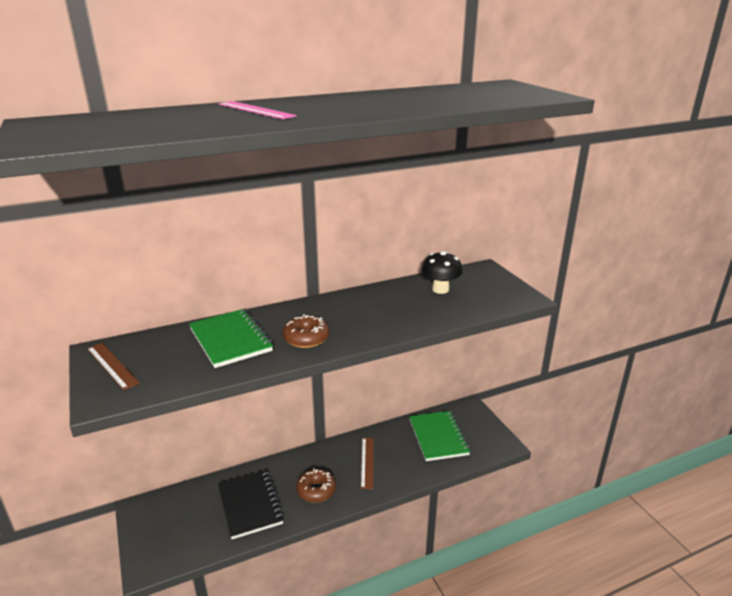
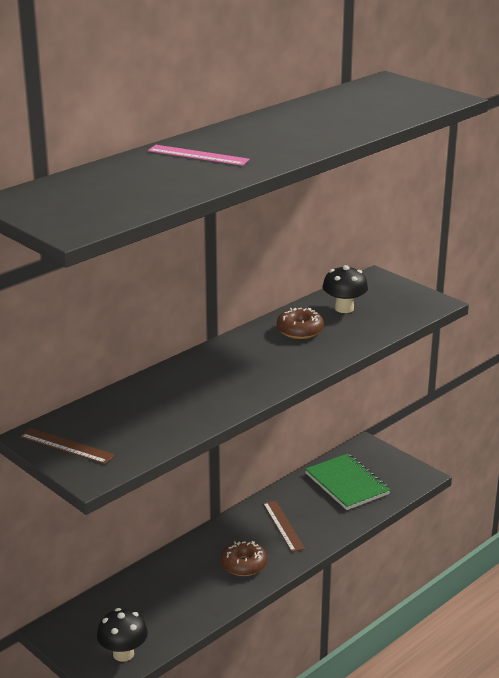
camera: 20 degrees left, 0 degrees up
green notebook [189,309,273,368] -> none
black notebook [218,470,284,539] -> none
brown donut [282,314,330,348] -> brown donut moved to [277,308,324,339]
none -> black mushroom [97,608,148,662]

